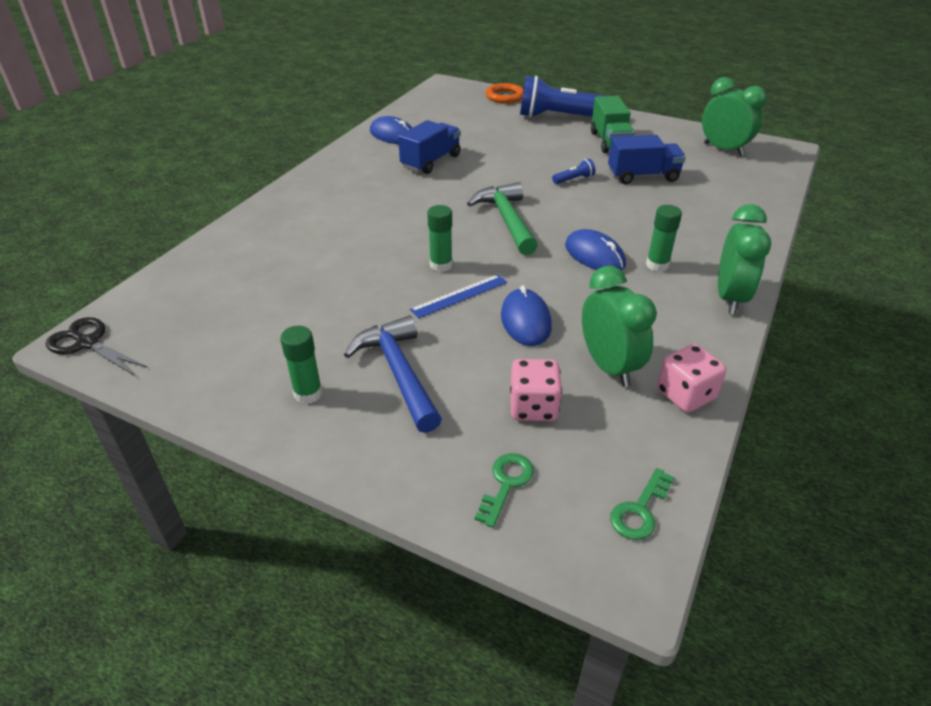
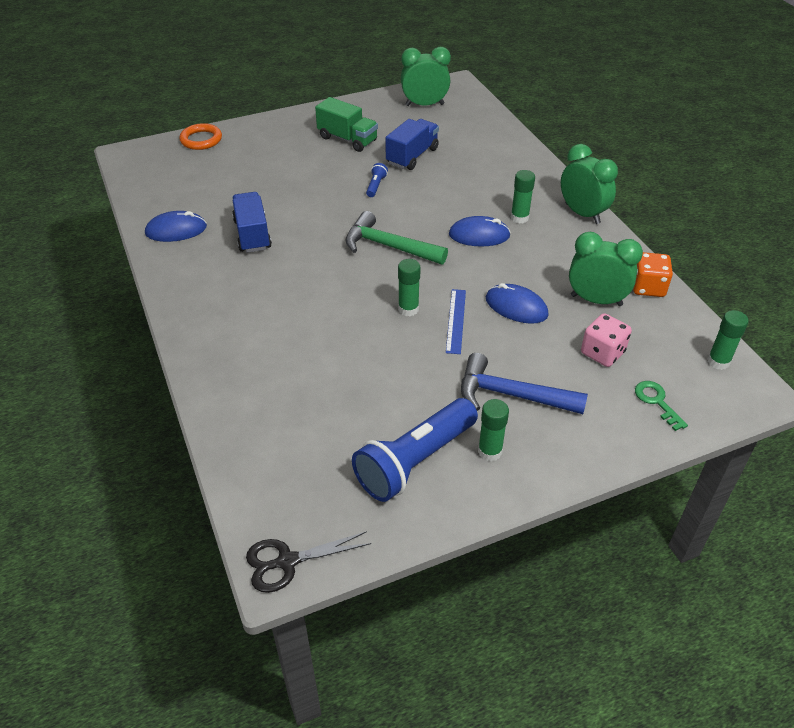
camera: 50 degrees left, 5 degrees up
blue flashlight [520,76,603,118] -> blue flashlight moved to [352,398,478,502]
green key [610,468,675,540] -> green glue stick [707,310,749,370]
pink dice [657,344,726,413] -> orange dice [633,252,673,297]

